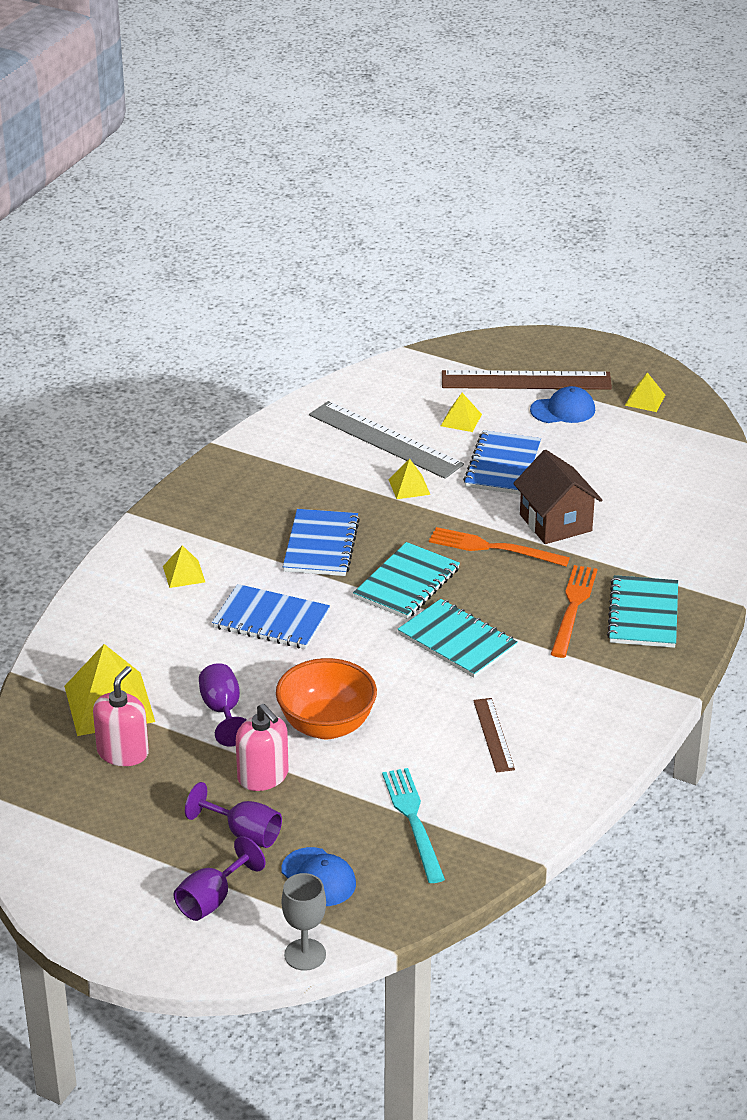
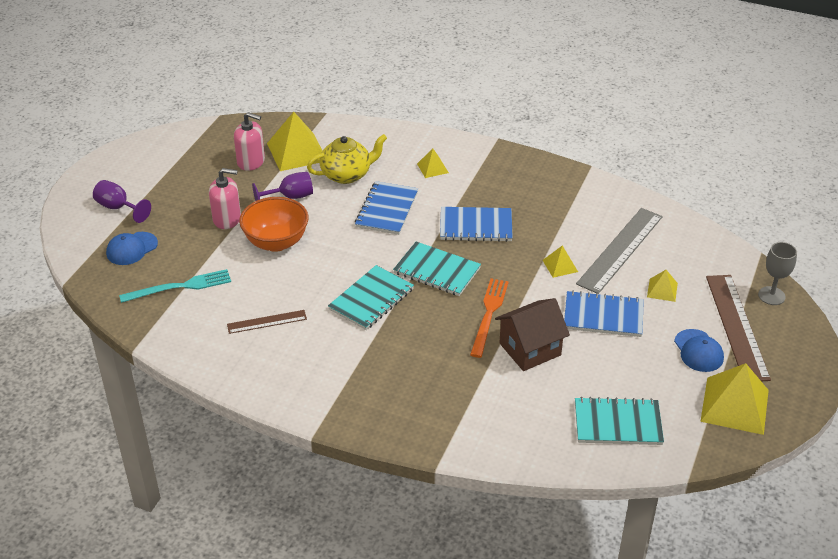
camera: 85 degrees right, 5 degrees up
purple goblet [185,782,282,848] -> none
pink soap dispenser [236,704,289,791] -> pink soap dispenser turned 135 degrees counterclockwise [209,168,241,229]
grey goblet [282,873,326,971] -> grey goblet moved to [758,242,797,305]
orange fork [551,565,598,658] -> none
turquoise notebook [607,575,678,648] -> turquoise notebook moved to [575,397,664,445]
yellow pyramid [625,372,665,412] -> yellow pyramid [700,363,769,435], size x2.00
none -> yellow teapot [307,134,387,184]

